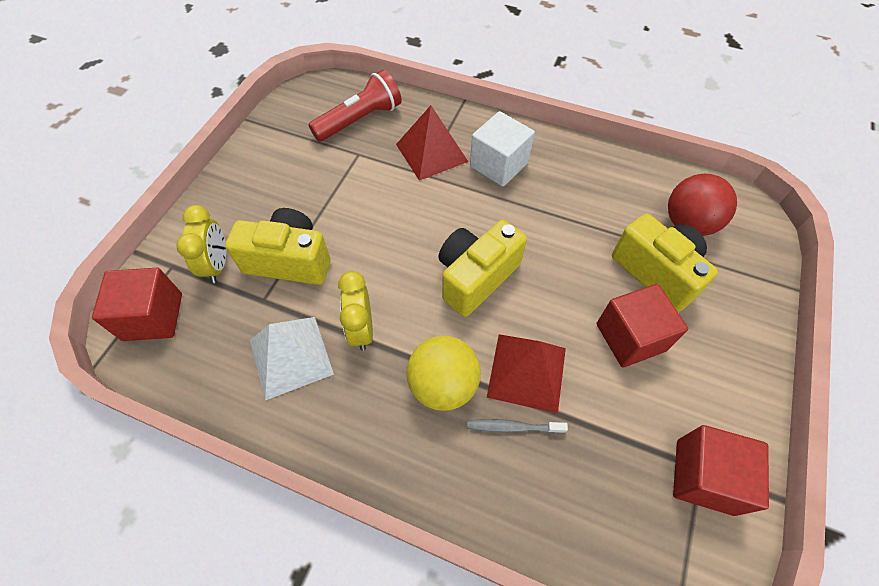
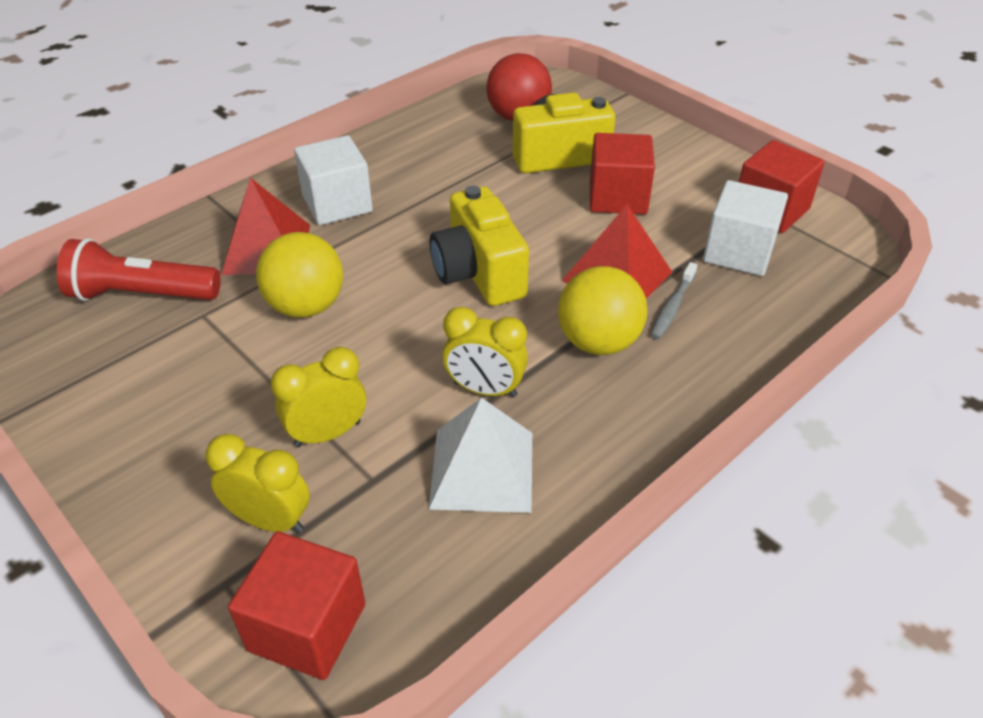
camera: 65 degrees left, 15 degrees down
yellow camera [225,208,331,285] -> yellow clock [270,347,366,447]
red flashlight [309,70,402,142] -> red flashlight turned 75 degrees counterclockwise [57,238,221,301]
none -> yellow ball [256,232,343,318]
none -> white cube [703,180,788,276]

